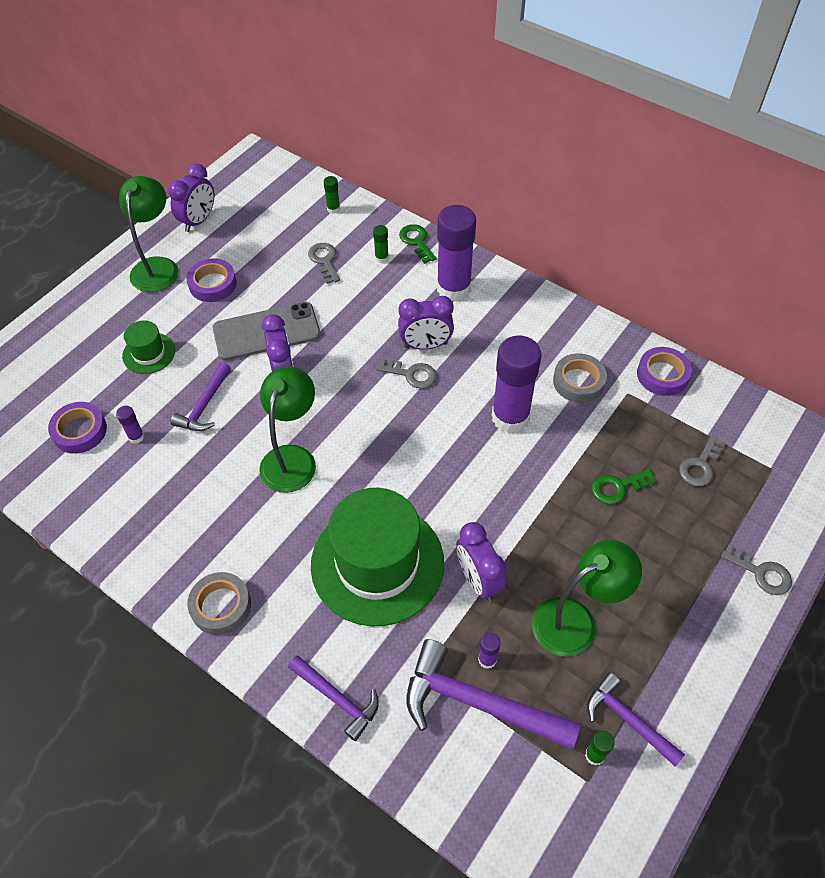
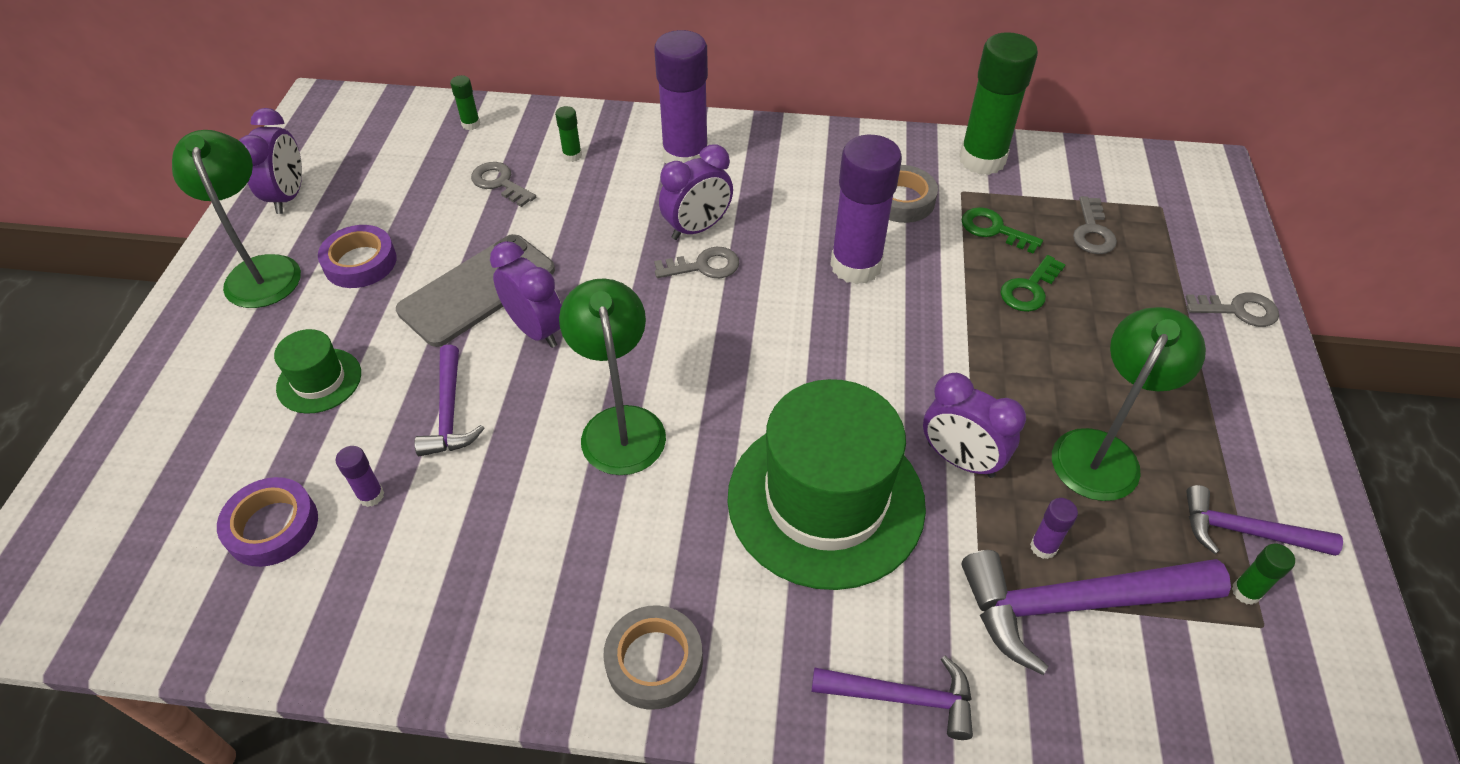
camera: 30 degrees left, 5 degrees down
green key [399,224,437,264] -> green key moved to [961,207,1043,254]
purple tape [637,347,692,396] -> green glue stick [959,32,1038,175]

